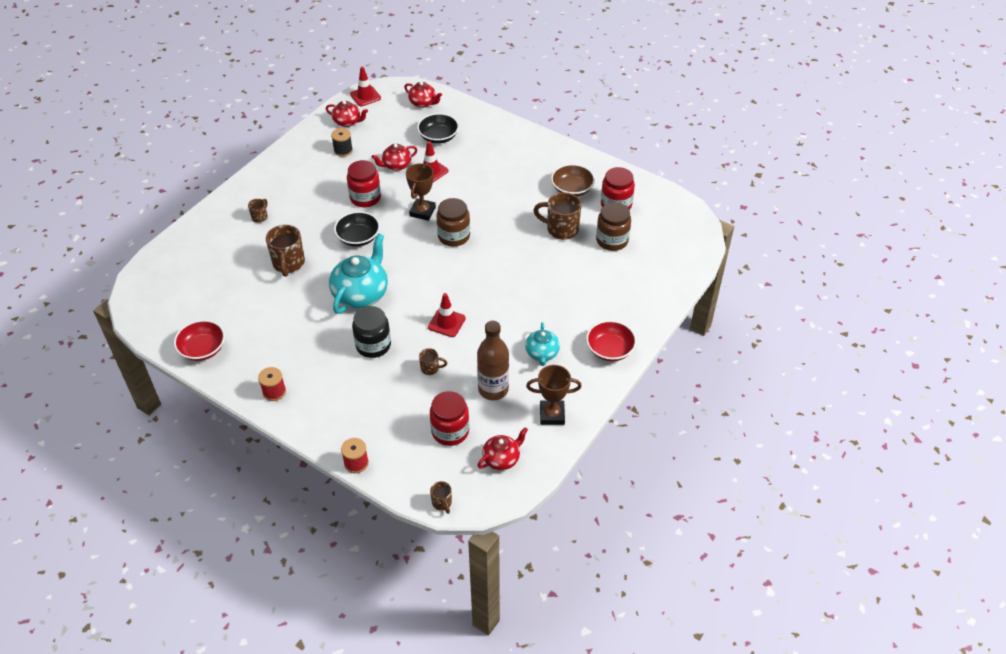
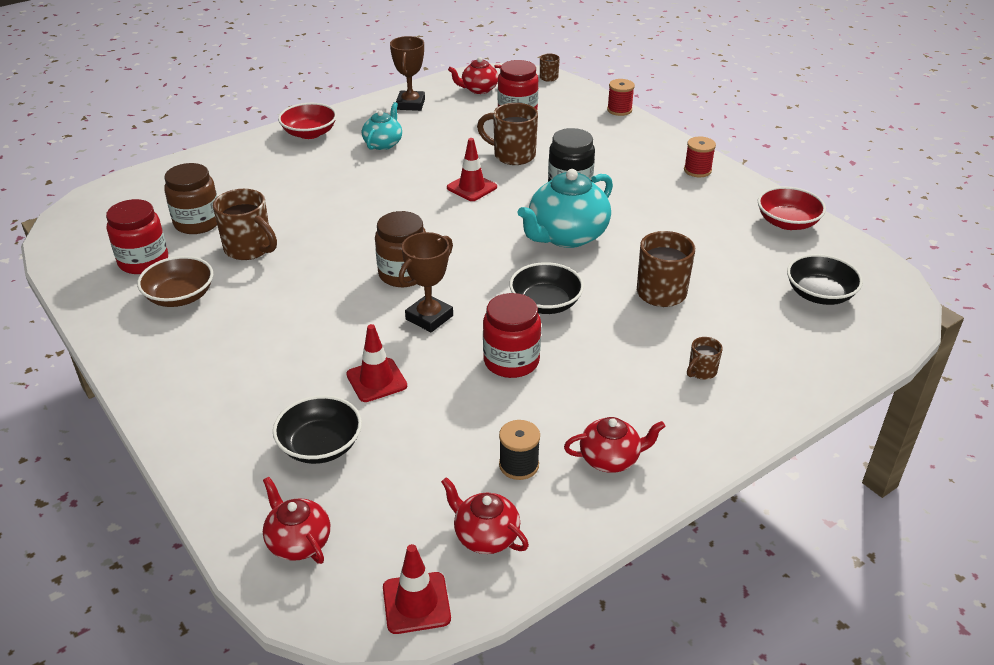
camera: 160 degrees left, 10 degrees down
red teapot [371,144,417,171] -> red teapot moved to [564,417,665,473]
brown mug [419,348,447,375] -> brown mug [477,103,538,165], size x1.94
brown bottle [477,321,509,400] -> none
brown trophy [526,365,582,425] -> brown trophy turned 75 degrees clockwise [390,36,425,111]
none -> black bowl [787,254,863,305]

